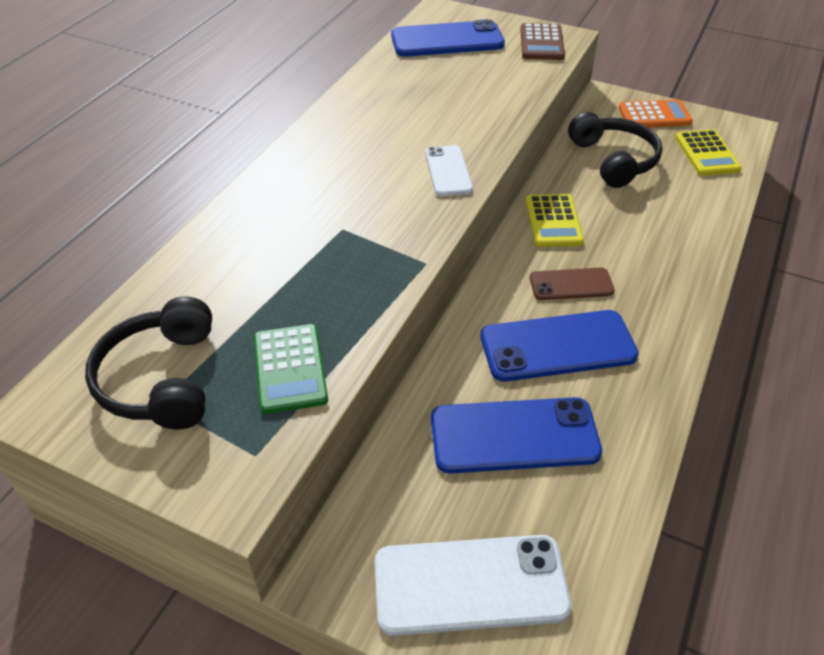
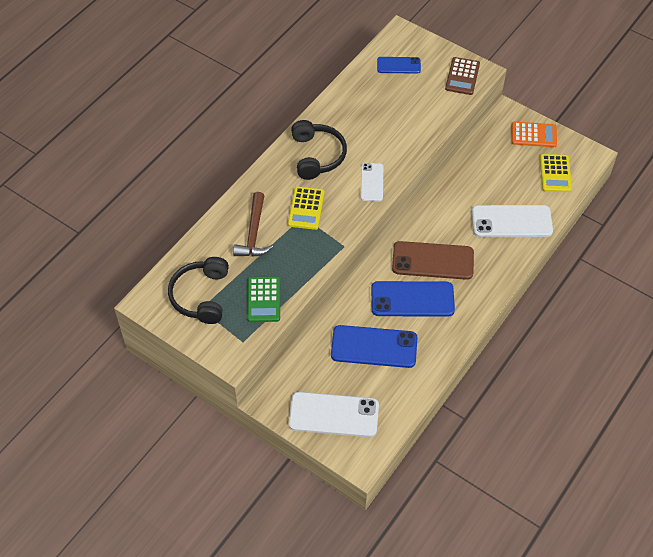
camera: 10 degrees right, 10 degrees up
blue phone [391,19,505,57] -> blue phone [377,57,421,74], size x0.58
yellow calculator [526,194,584,247] -> yellow calculator moved to [288,186,325,230]
brown phone [530,268,615,300] -> brown phone [392,241,474,280], size x1.72
black headphones [568,112,662,188] -> black headphones moved to [291,120,347,180]
none -> brown hammer [233,192,273,257]
none -> white phone [472,205,553,237]

